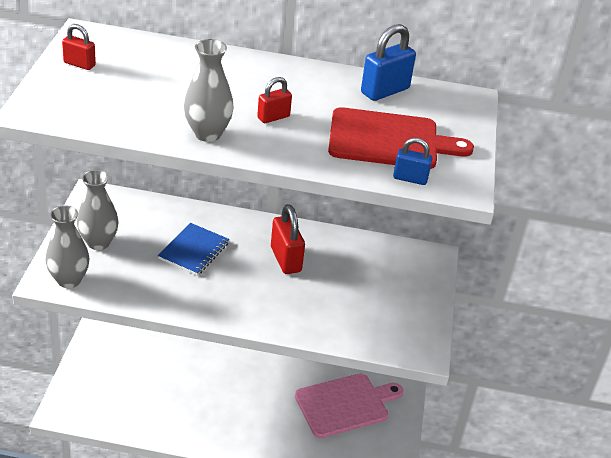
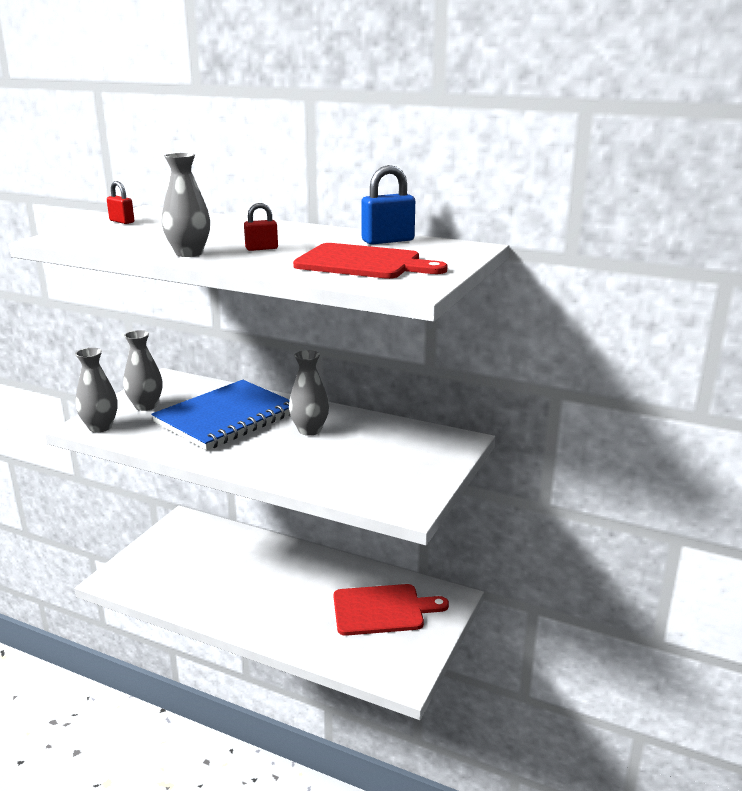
camera: 20 degrees right, 15 degrees down
blue notebook [158,223,229,276] -> blue notebook [151,380,290,450], size x1.97
red padlock [271,204,305,274] -> grey vase [289,350,329,436]
pink cutting board [295,374,403,438] -> red cutting board [334,584,449,636]
blue padlock [393,138,432,185] -> none

